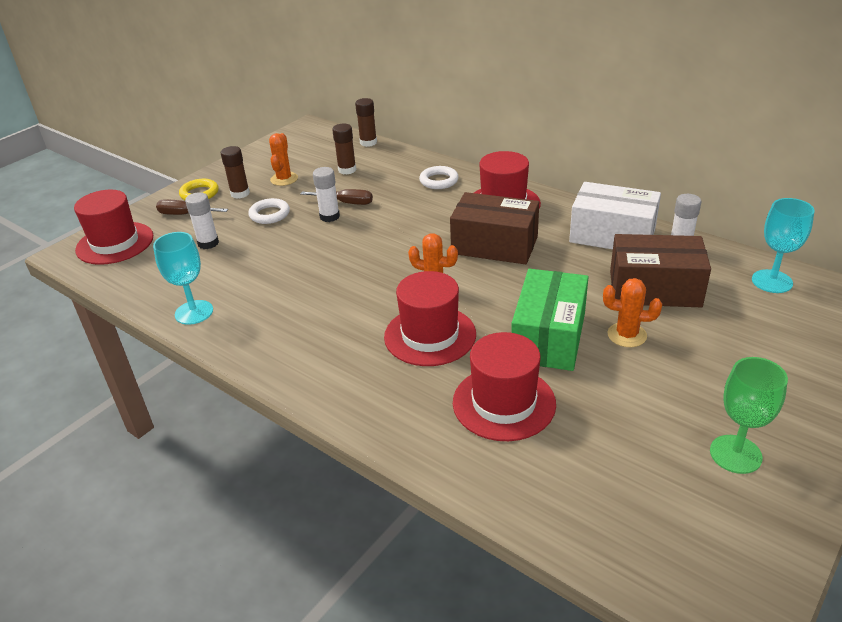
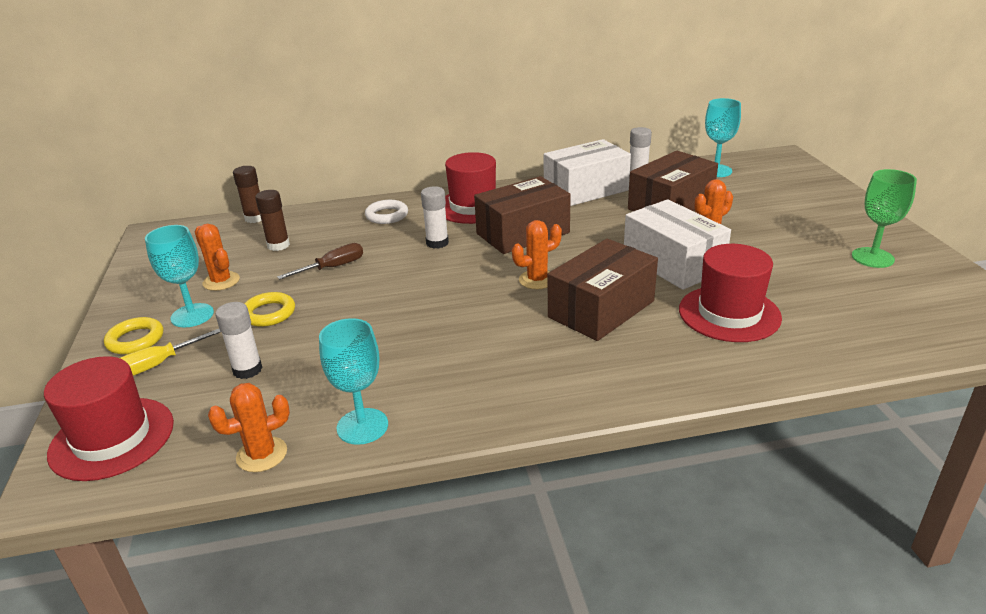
camera: 50 degrees left, 5 degrees down
brown screwdriver [156,199,228,215] -> yellow screwdriver [120,329,221,376]
brown glue stick [221,146,250,199] -> turquoise goblet [145,225,214,328]
white ring [248,198,290,224] -> yellow ring [244,292,295,327]
white glue stick [313,167,340,222] -> white glue stick moved to [421,186,449,249]
red hat [384,271,476,366] -> brown box [548,239,658,341]
green box [511,269,589,371] -> white box [624,199,731,290]
none -> orange cactus [208,383,290,472]

